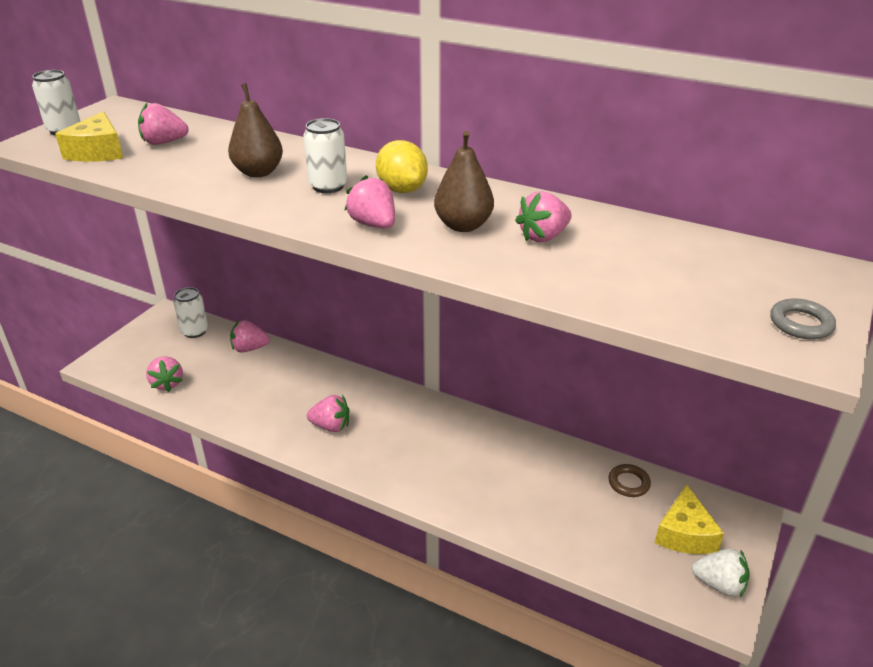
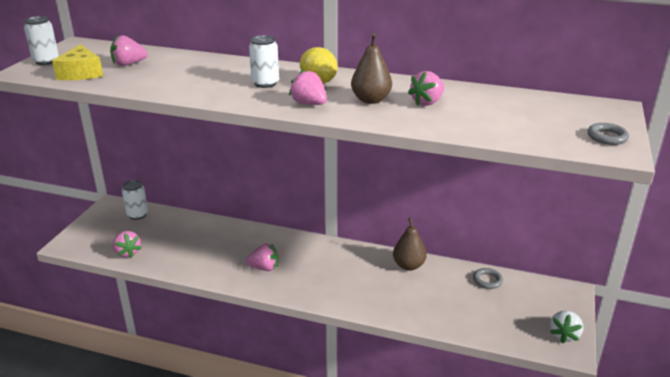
camera: 10 degrees left, 5 degrees down
brown pear [228,83,283,177] -> brown pear moved to [393,217,427,271]
pink strawberry [230,320,270,352] -> none
brown ring [608,464,651,497] -> grey ring [473,268,503,289]
yellow cheese [655,485,724,554] -> none
white strawberry [692,549,750,598] -> white strawberry turned 105 degrees clockwise [550,310,583,343]

